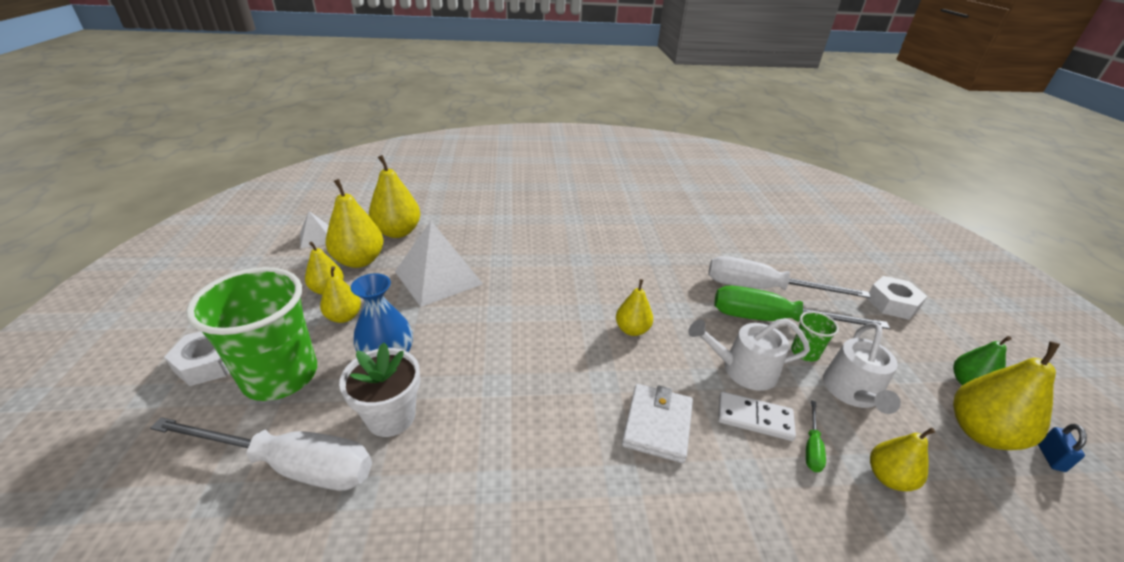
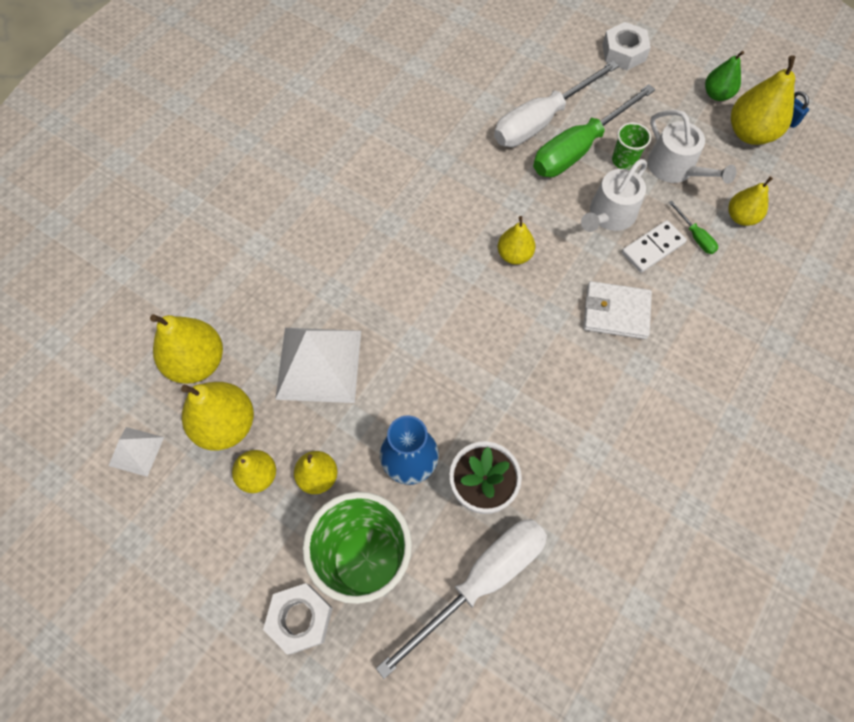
camera: 50 degrees left, 30 degrees up
white wallet [622,384,693,463] -> white wallet turned 45 degrees counterclockwise [583,281,652,339]

